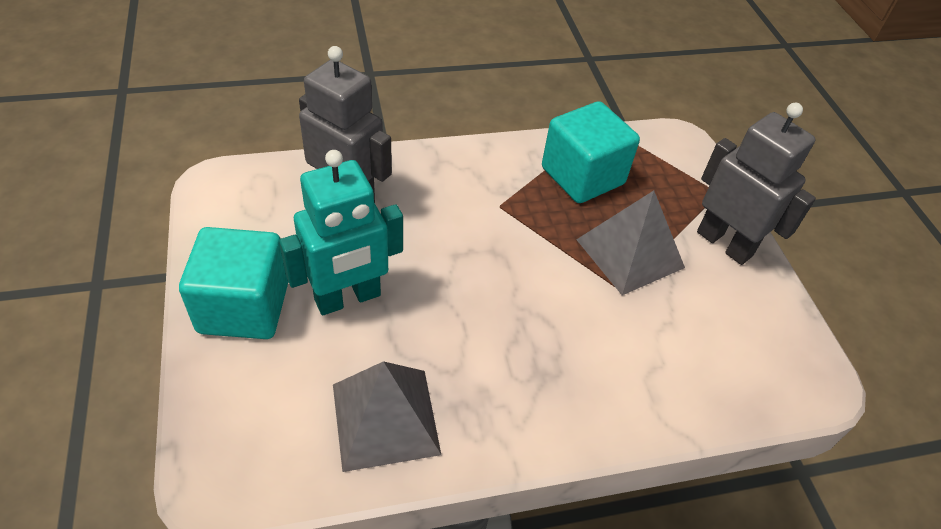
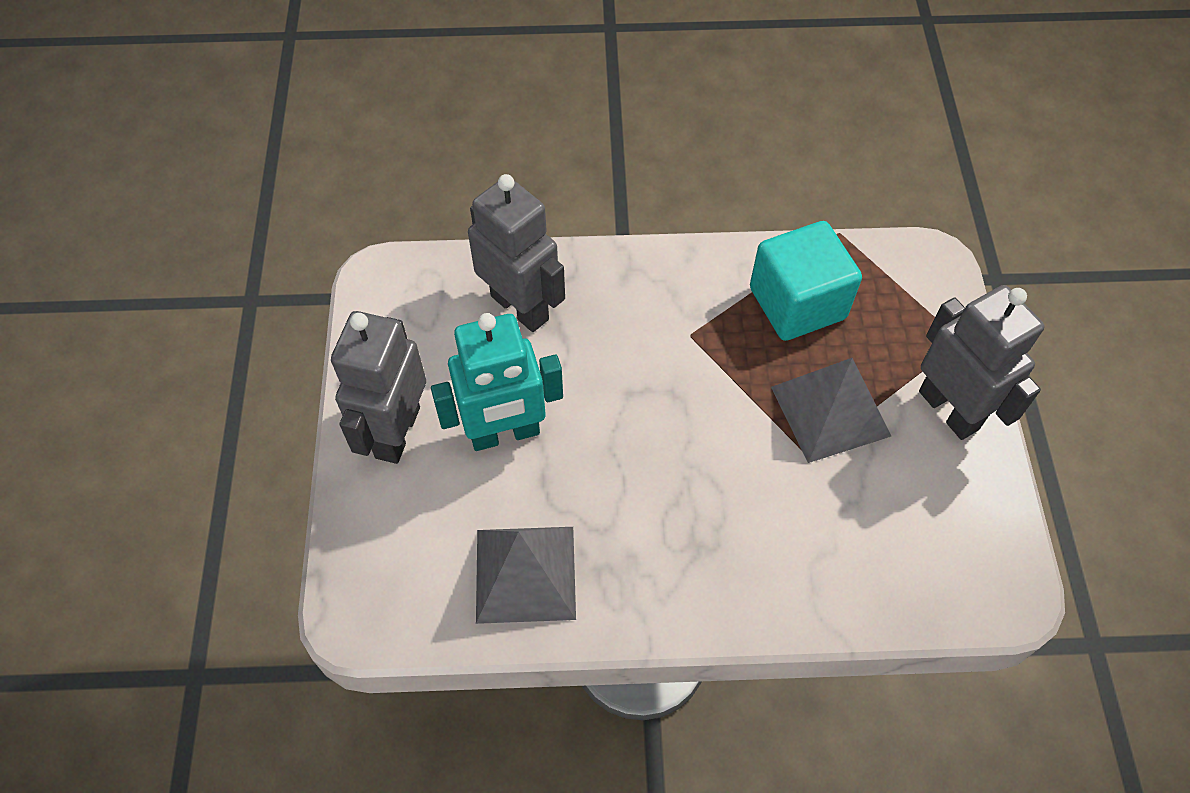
camera: 15 degrees right, 10 degrees up
turquoise cube [179,227,288,339] -> grey robot [331,311,426,464]

